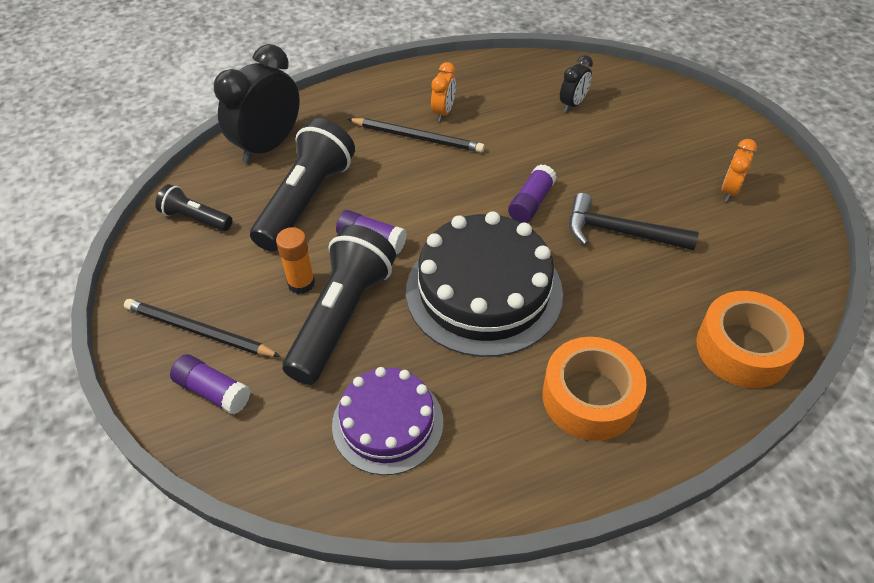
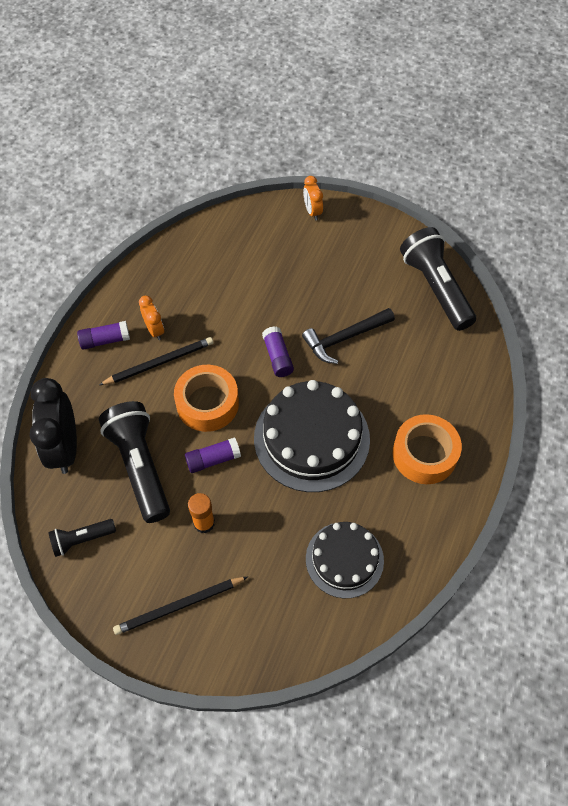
camera: 45 degrees left, 10 degrees up
purple glue stick [170,354,250,415] -> purple glue stick moved to [77,321,130,350]
black flashlight [283,225,396,385] -> black flashlight moved to [400,227,476,331]
purple cake [332,367,443,475] -> black cake [306,522,384,598]
black clock [560,55,593,112] -> none
orange tape [696,291,804,388] -> orange tape moved to [174,365,239,432]
orange clock [721,139,757,201] -> orange clock moved to [303,176,323,220]

